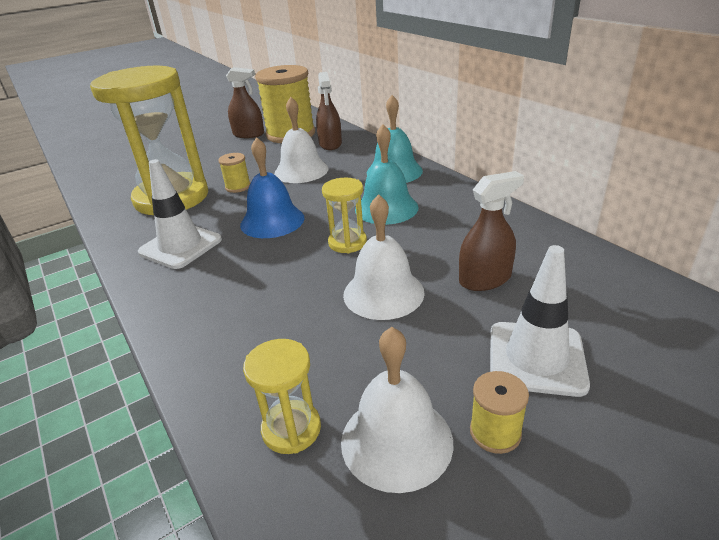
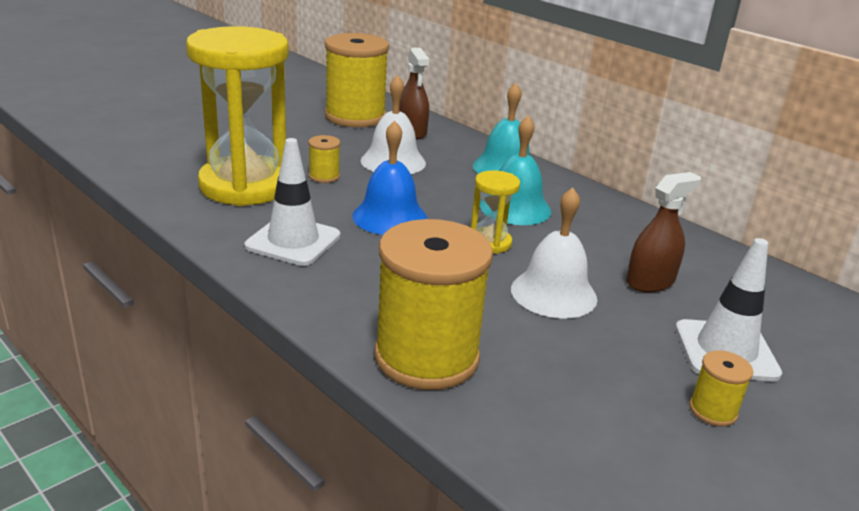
camera: 15 degrees left, 5 degrees down
brown spray bottle [226,67,264,138] -> none
yellow hourglass [243,339,321,454] -> none
white bell [341,327,453,493] -> none
none -> yellow spool [375,219,493,390]

